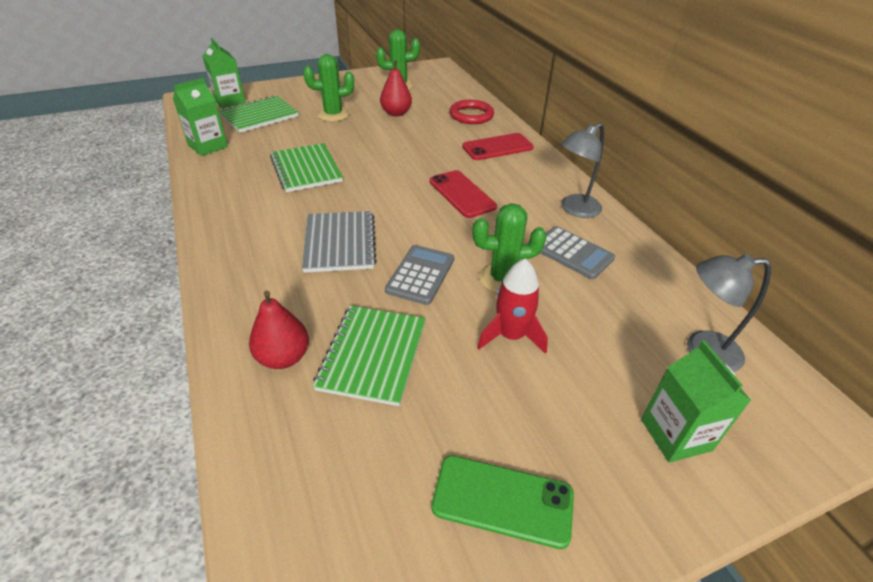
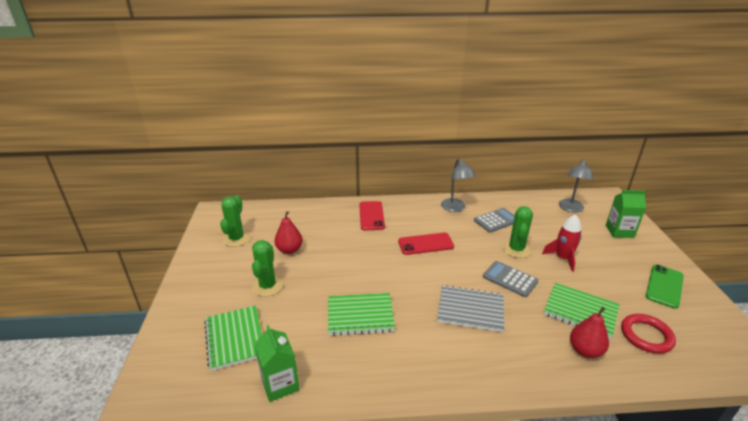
camera: 70 degrees left, 10 degrees down
green carton [203,38,246,108] -> none
red ring [449,100,494,124] -> red ring moved to [621,314,676,354]

